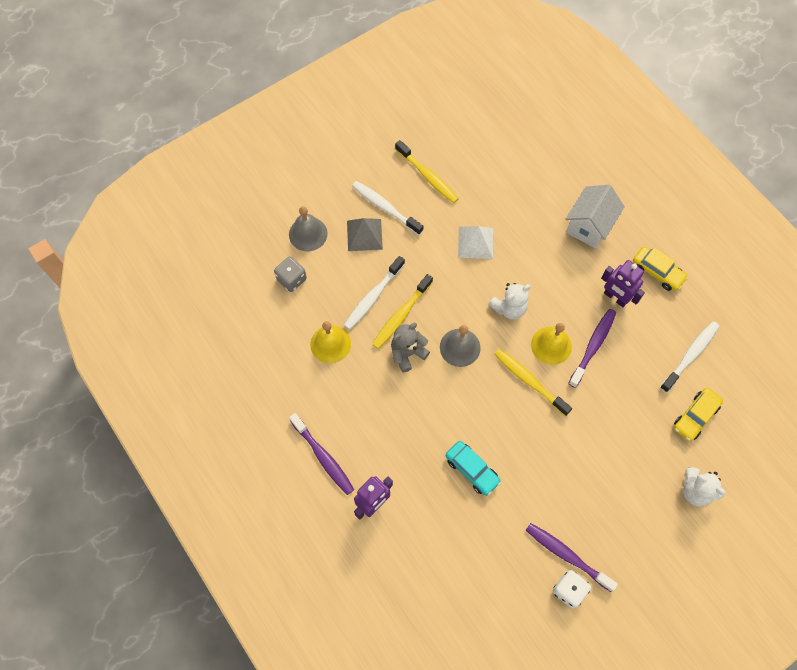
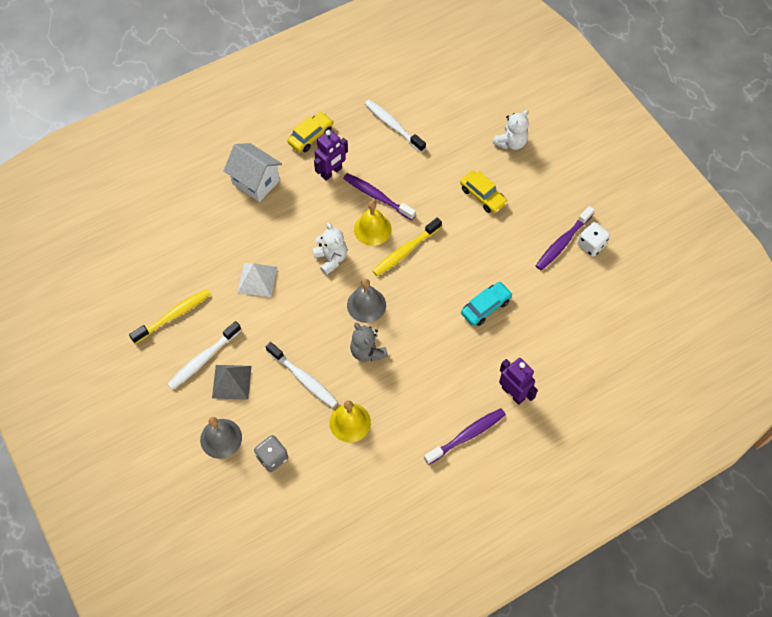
camera: 85 degrees left, 5 degrees down
yellow toothbrush [372,274,433,349] -> none
yellow car [674,388,723,441] -> yellow car moved to [460,171,508,213]

